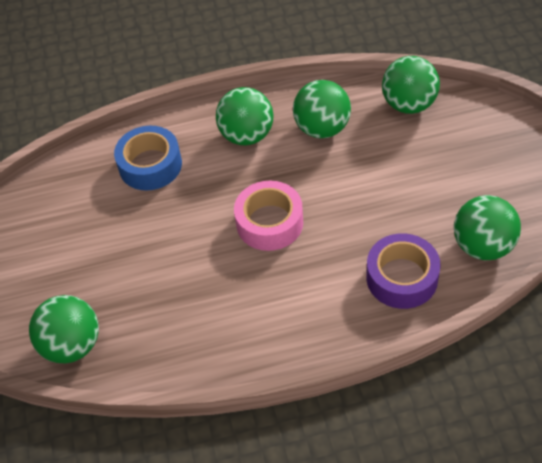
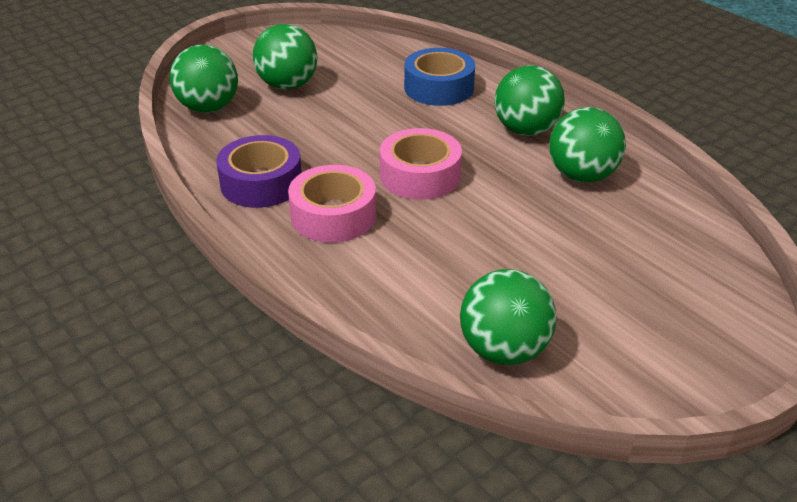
camera: 60 degrees right, 15 degrees down
purple tape [366,233,441,309] -> purple tape moved to [216,135,302,208]
green ball [382,56,440,114] -> green ball moved to [253,24,317,90]
none -> pink tape [288,165,376,243]

